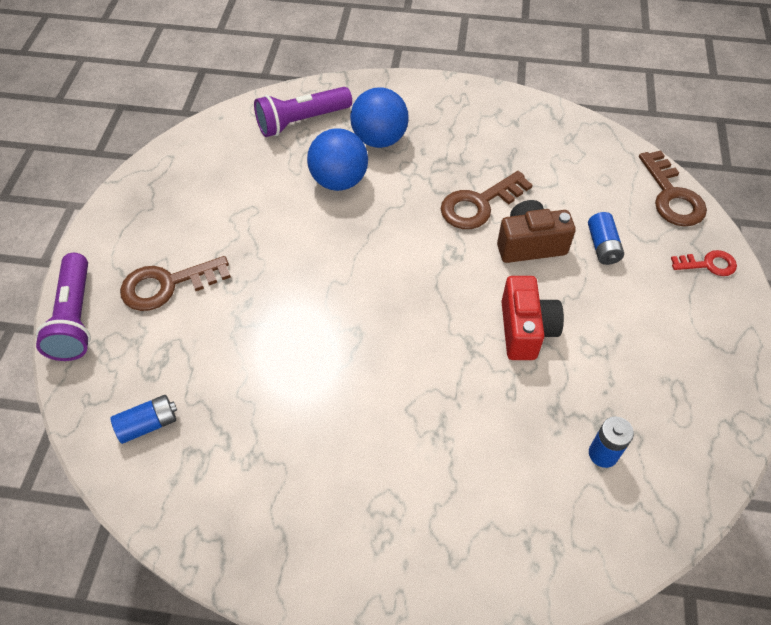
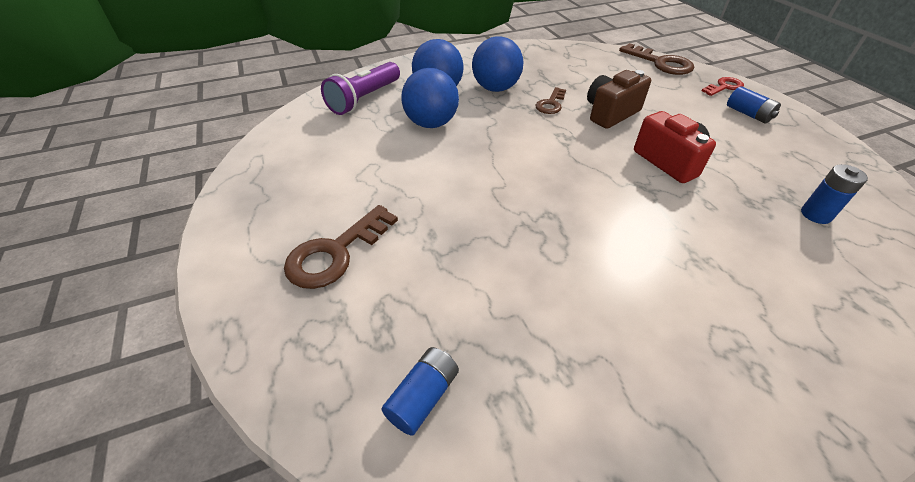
camera: 30 degrees left, 10 degrees down
purple flashlight [36,253,91,361] -> none
brown key [441,171,532,229] -> brown key [535,87,566,114], size x0.60
blue battery [588,212,624,265] -> blue battery moved to [727,86,781,124]
none -> blue ball [472,36,523,92]

